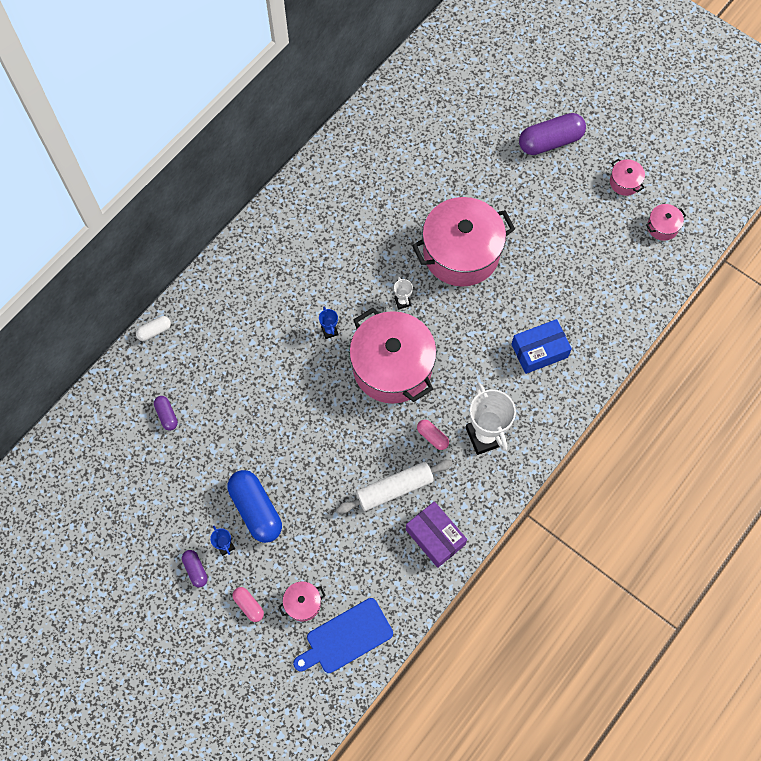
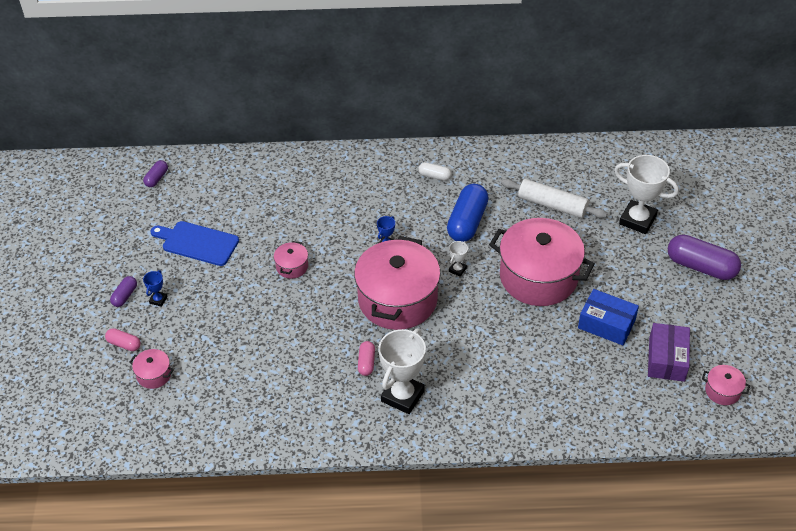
camera: 50 degrees right, 20 degrees down
white capsule [136,316,171,341] -> white capsule moved to [418,162,452,181]
purple capsule [154,396,178,431] -> purple capsule moved to [143,160,168,187]
blue capsule [228,470,282,543] -> blue capsule moved to [447,184,489,242]
pink capsule [233,587,264,622] -> pink capsule turned 75 degrees counterclockwise [105,328,141,351]
blue cutting board [293,598,393,673] -> blue cutting board moved to [150,221,239,266]
white rolling pin [337,460,452,513] -> white rolling pin moved to [501,179,607,218]
purple box [406,501,467,568] -> purple box moved to [648,323,690,382]
blue box [511,319,572,374] -> blue box moved to [578,289,639,345]
pink pot [610,159,645,196] -> pink pot moved to [274,241,308,279]
none -> white trophy [614,155,679,234]

